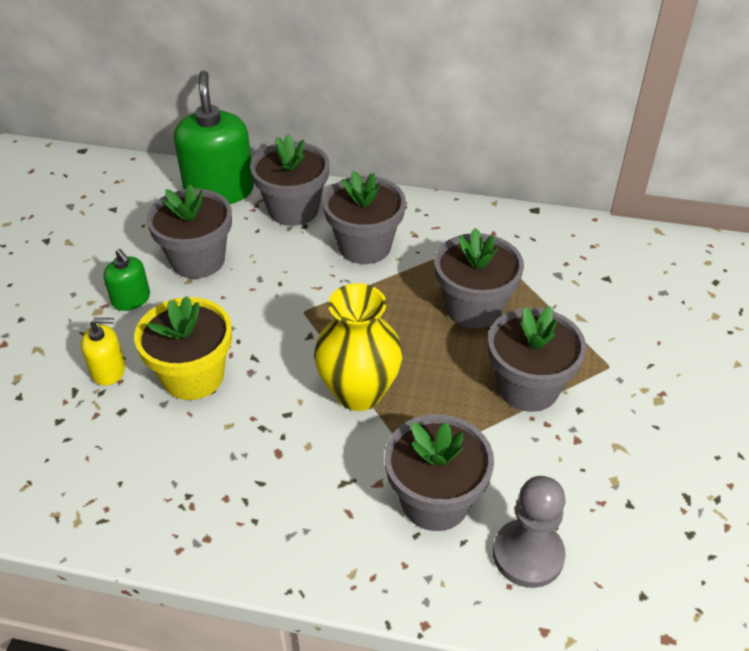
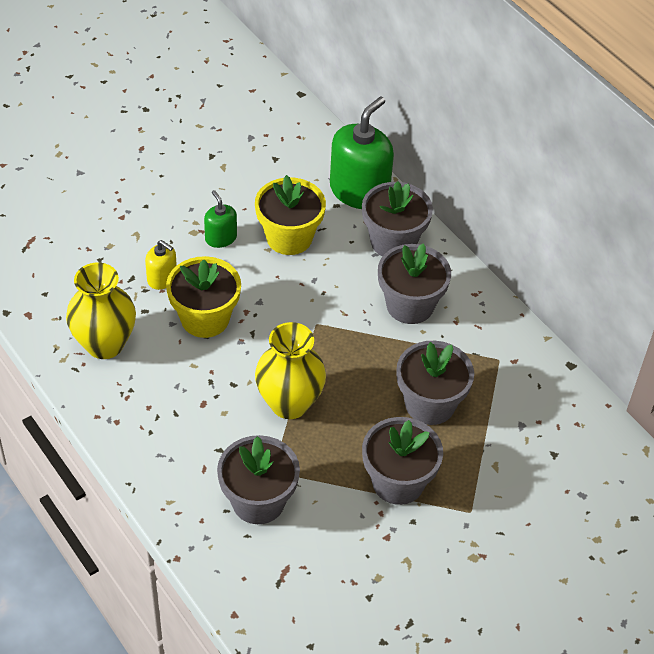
camera: 40 degrees right, 5 degrees up
green soap dispenser [104,249,150,311] -> green soap dispenser turned 150 degrees clockwise [204,190,237,248]
grey flower pot [146,184,232,279] -> yellow flower pot [255,175,326,255]
grey pawn [493,476,566,588] -> none
none -> yellow vase [66,262,136,359]

